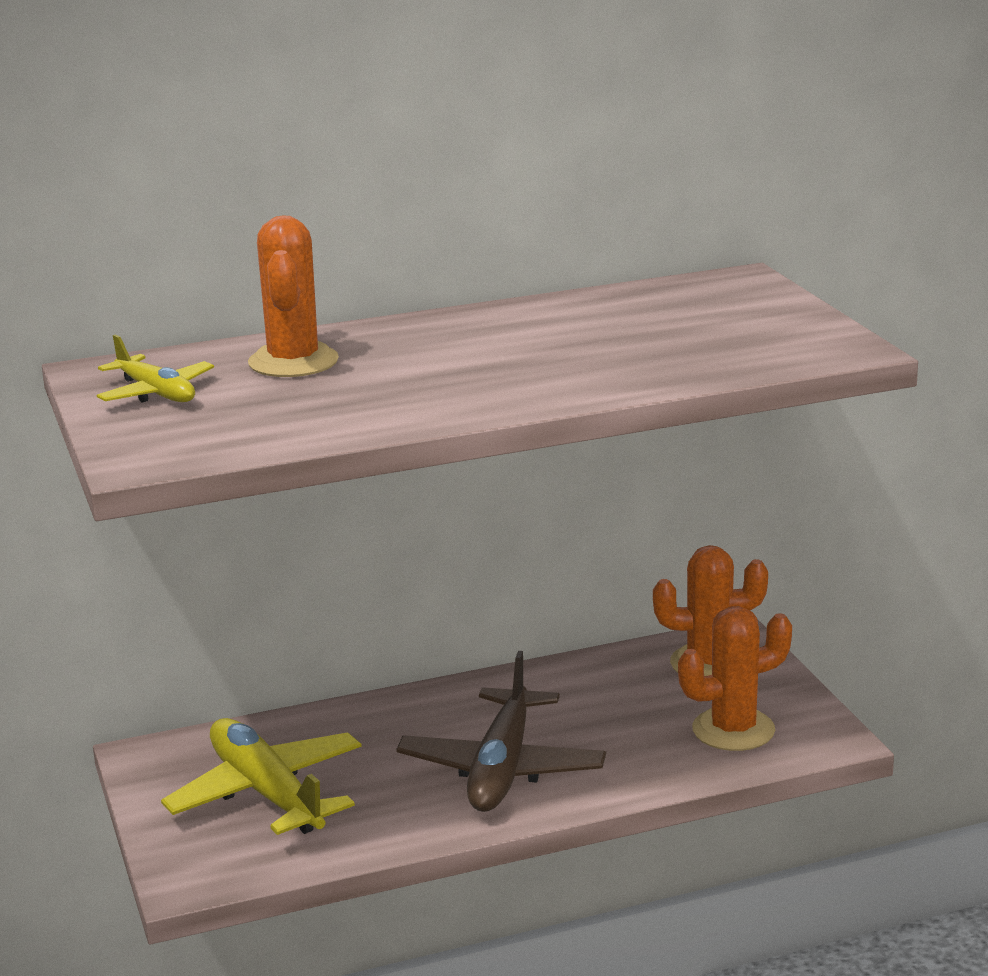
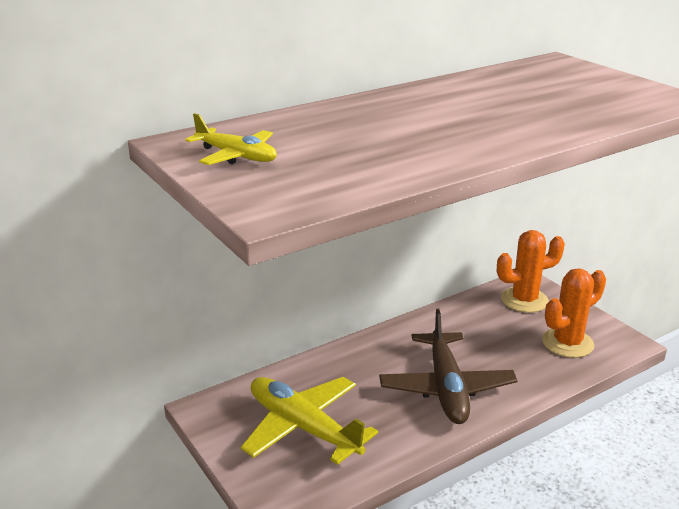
camera: 15 degrees left, 5 degrees up
orange cactus [248,215,339,377] -> none

